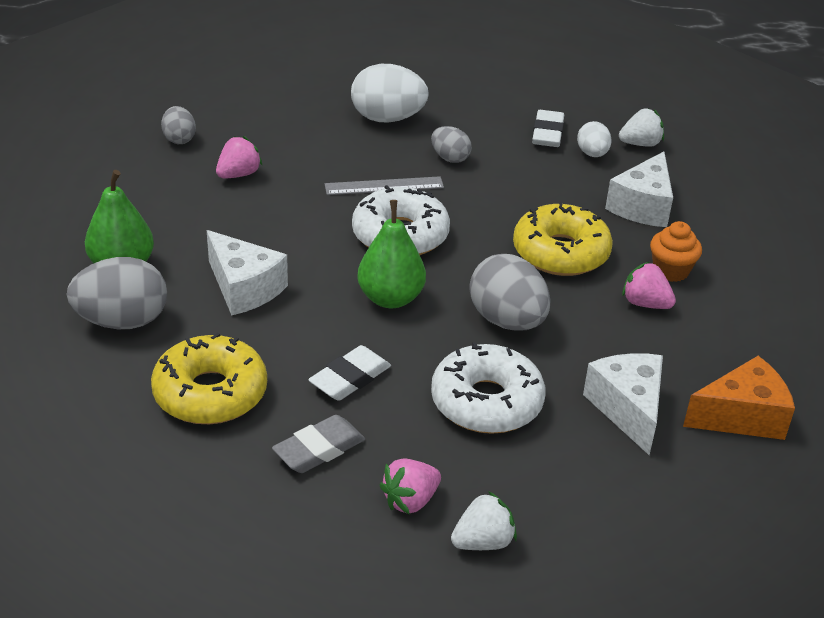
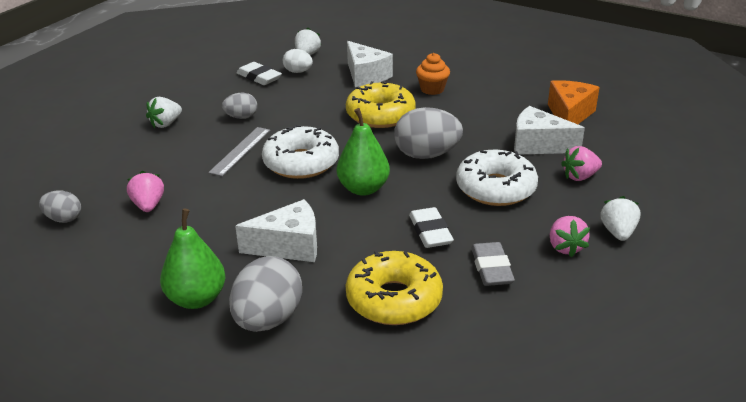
camera: 55 degrees left, 5 degrees down
white egg [351,64,429,122] -> white strawberry [146,97,182,128]
pink strawberry [622,262,676,309] -> pink strawberry moved to [561,146,602,181]

